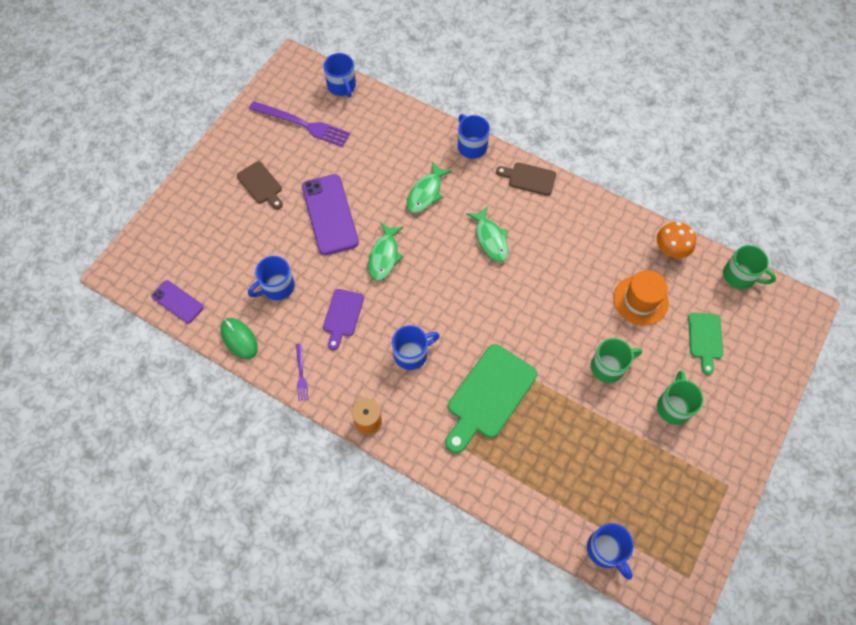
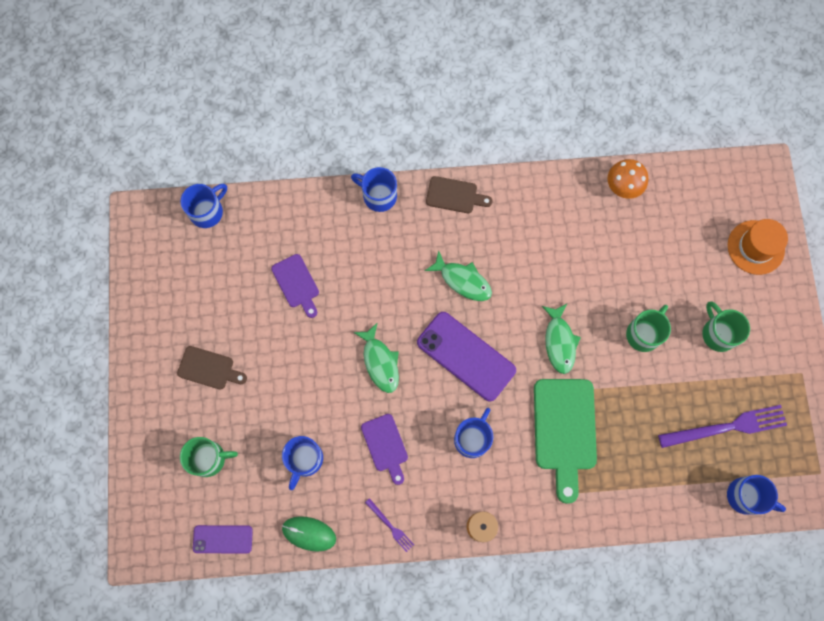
camera: 35 degrees left, 10 degrees up
purple fork [249,101,350,147] -> purple fork moved to [658,405,787,448]
purple phone [302,174,359,255] -> purple phone moved to [417,312,516,402]
blue mug [323,53,356,98] -> blue mug turned 75 degrees counterclockwise [181,184,227,228]
green fish [407,162,452,213] -> green fish moved to [542,303,581,374]
brown cutting board [496,163,556,196] -> brown cutting board turned 150 degrees counterclockwise [426,176,493,213]
orange hat [613,270,669,325] -> orange hat moved to [728,219,788,275]
green cutting board [688,313,723,375] -> none
green mug [723,245,776,289] -> green mug moved to [180,437,238,477]
none -> purple cutting board [271,254,319,318]

